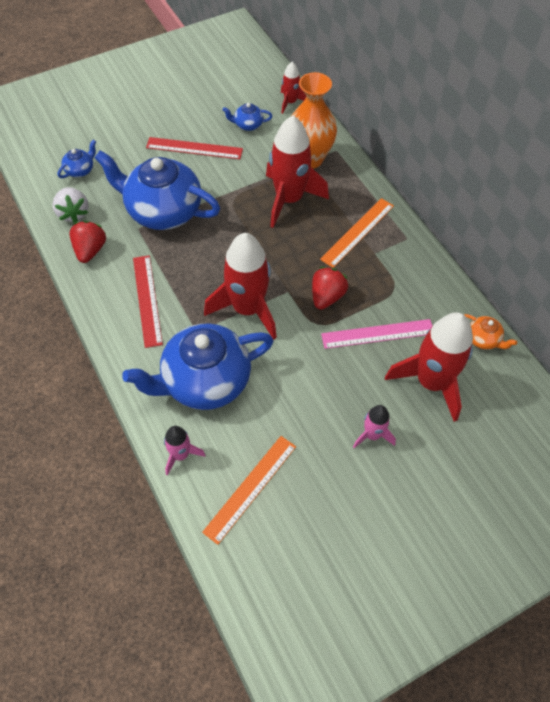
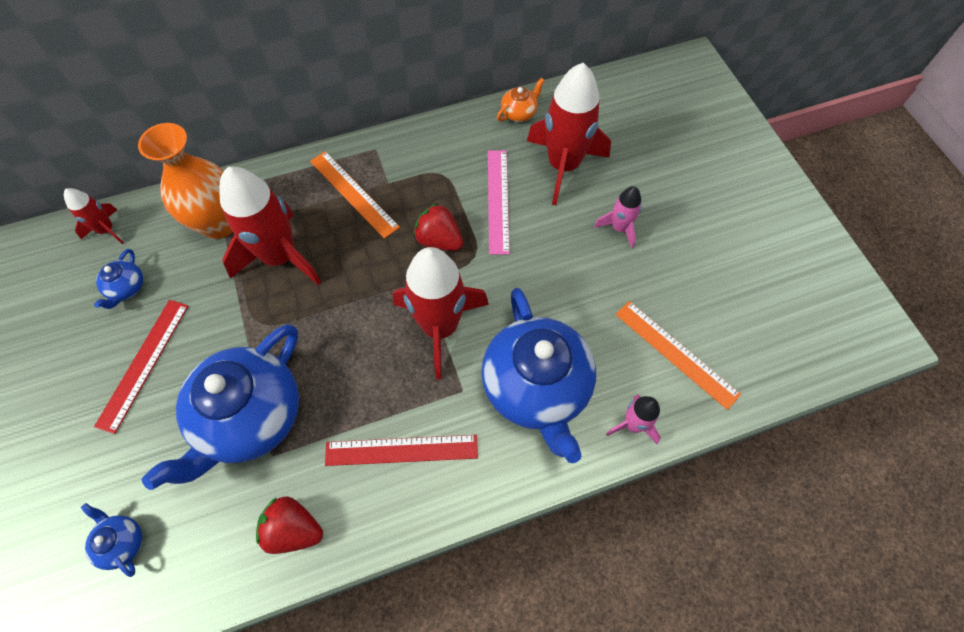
camera: 80 degrees left, 5 degrees up
white strawberry [52,187,89,223] -> none

